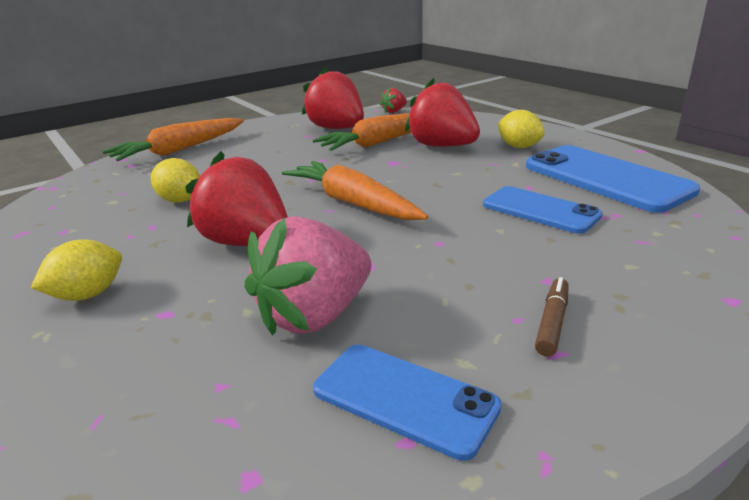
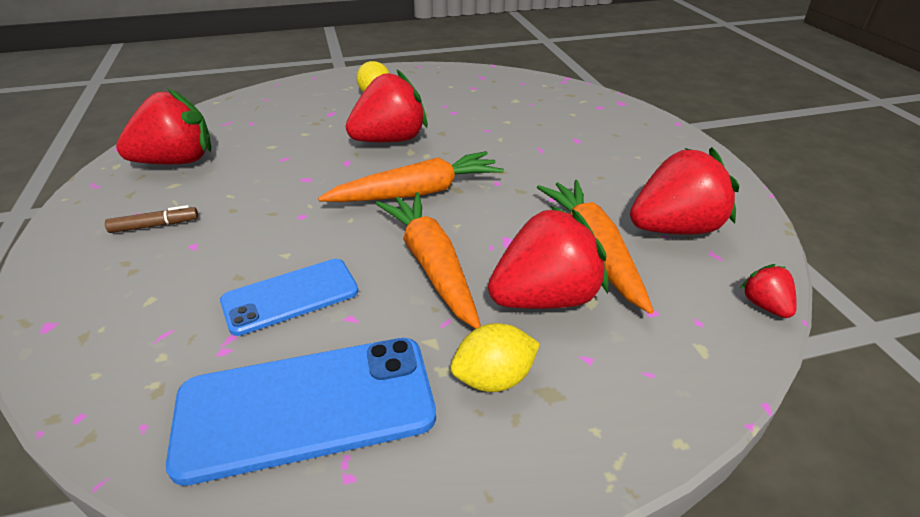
camera: 110 degrees right, 10 degrees up
orange carrot [102,118,244,161] -> orange carrot moved to [376,192,481,329]
yellow lemon [151,158,200,203] -> none
pink strawberry [245,216,371,336] -> none
blue phone [313,344,502,461] -> red strawberry [116,88,211,164]
brown marker [535,277,569,356] -> brown marker turned 60 degrees counterclockwise [105,205,198,233]

